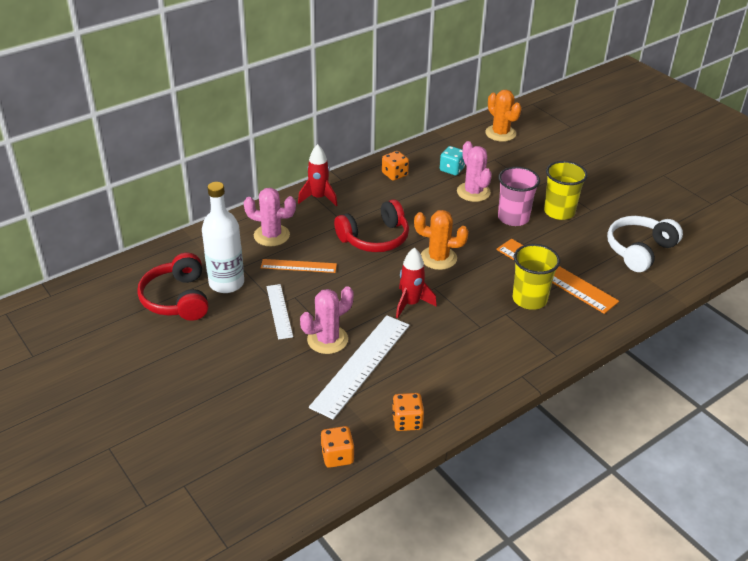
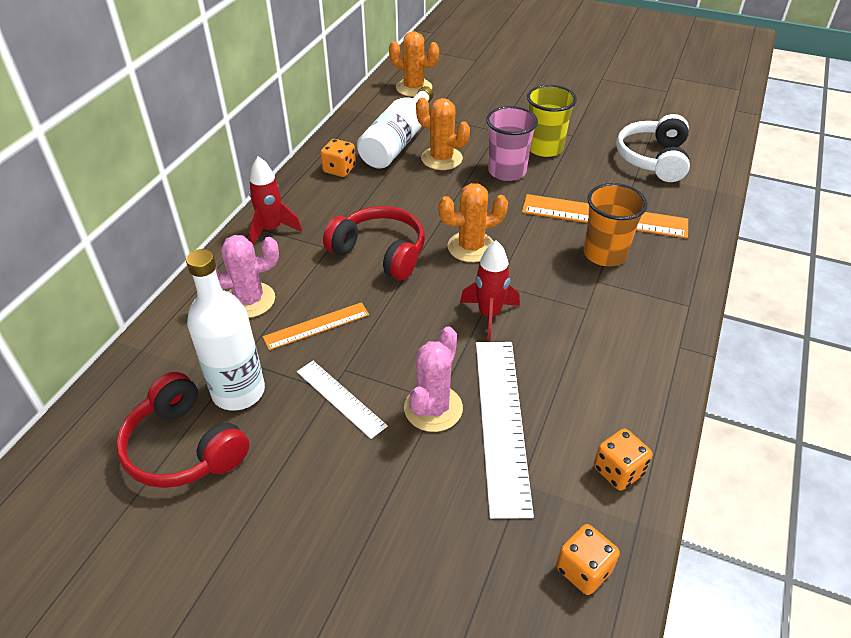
camera: 30 degrees left, 5 degrees up
red headphones [334,199,409,252] -> red headphones turned 90 degrees counterclockwise [323,206,425,280]
turquoise dice [440,146,465,175] -> white bottle [357,86,433,169]
pink cactus [457,141,492,202] -> orange cactus [416,98,470,170]
yellow cup [513,244,560,310] -> orange cup [584,183,648,266]

